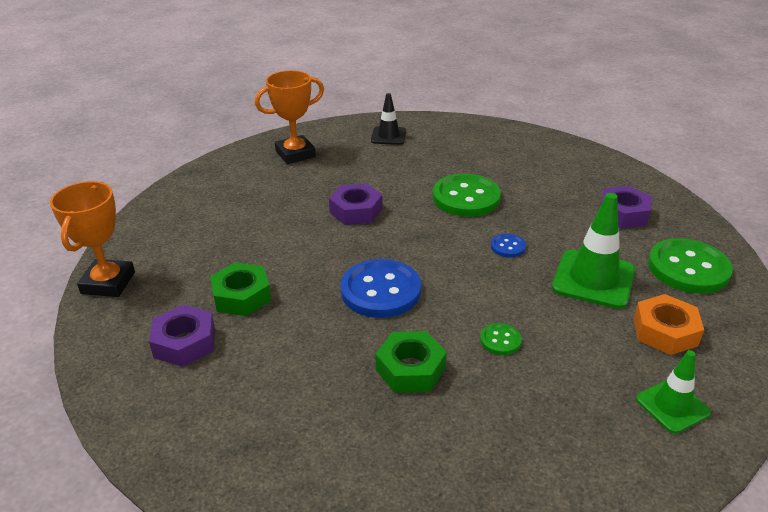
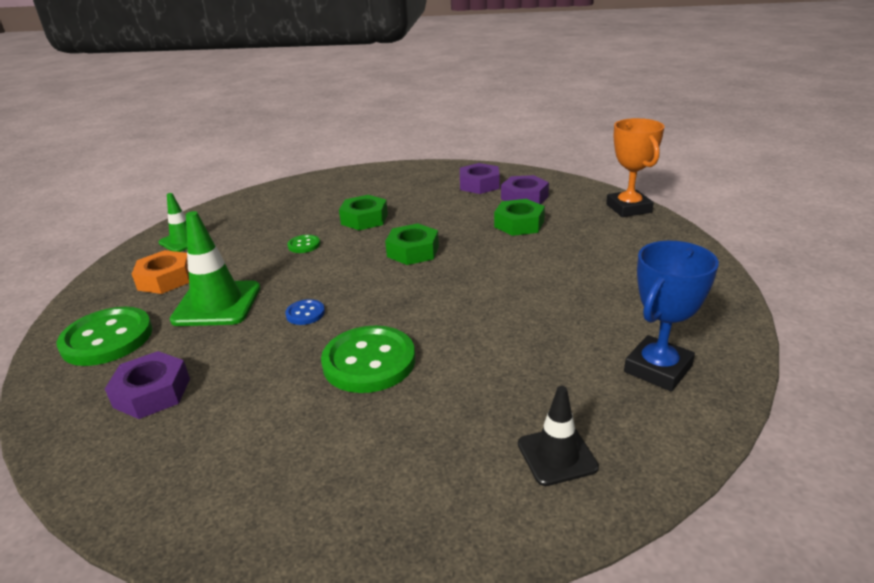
camera: 160 degrees right, 5 degrees down
orange trophy [255,70,324,164] -> blue trophy [624,241,719,391]
purple nut [329,183,383,225] -> purple nut moved to [460,163,500,194]
blue button [341,259,421,318] -> green nut [385,223,439,265]

